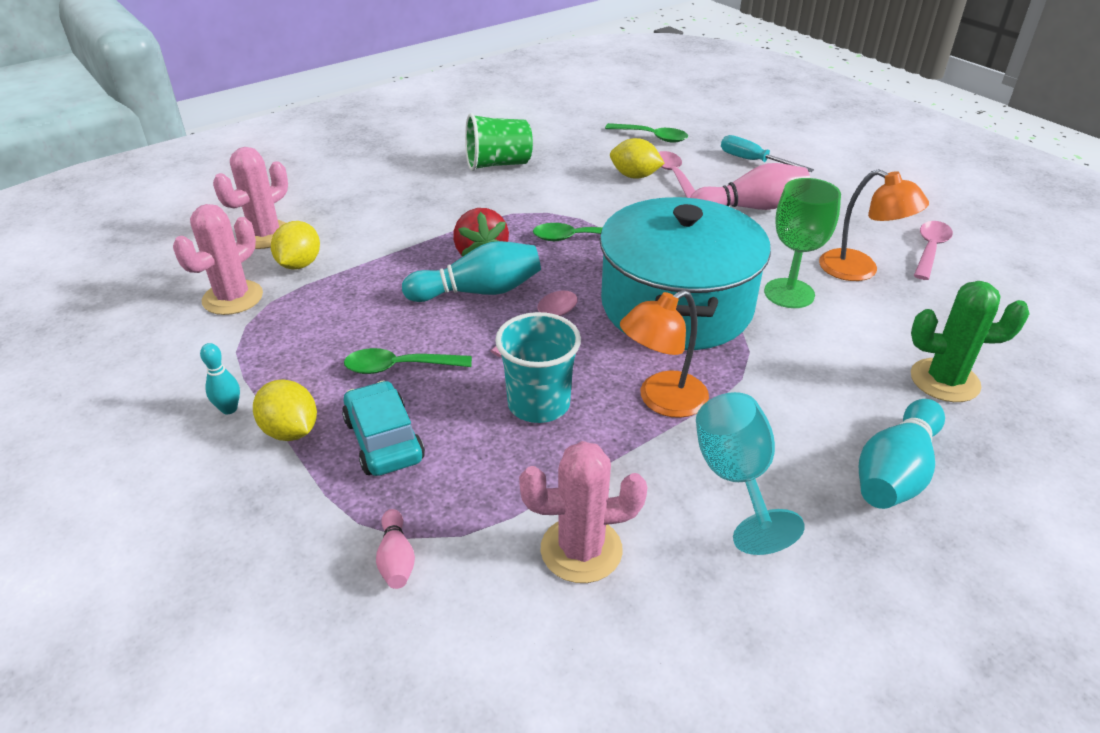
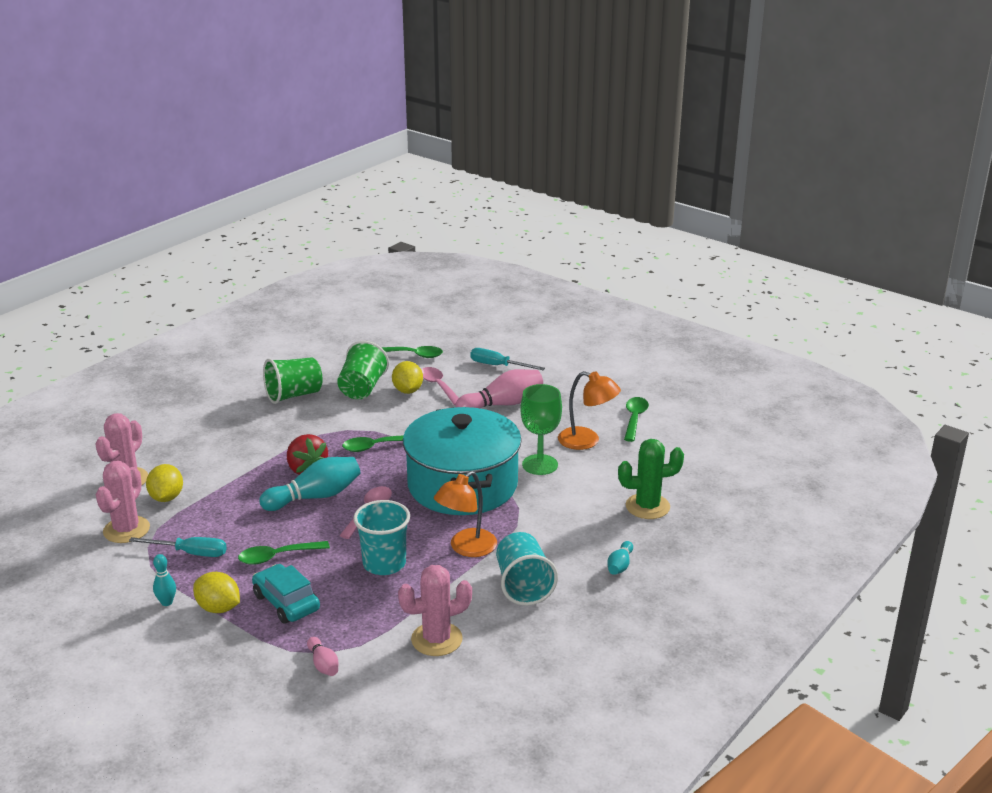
camera: 15 degrees left, 10 degrees down
yellow lemon [610,138,665,179] -> yellow lemon turned 75 degrees clockwise [392,361,423,394]
turquoise goblet [696,392,805,555] -> turquoise cup [496,532,558,606]
turquoise bowling pin [859,399,945,509] -> turquoise bowling pin [607,541,633,575], size x0.51
pink spoon [914,221,953,280] -> green spoon [624,397,649,442]
none -> turquoise screwdriver [129,537,227,557]
none -> green cup [337,341,389,399]

